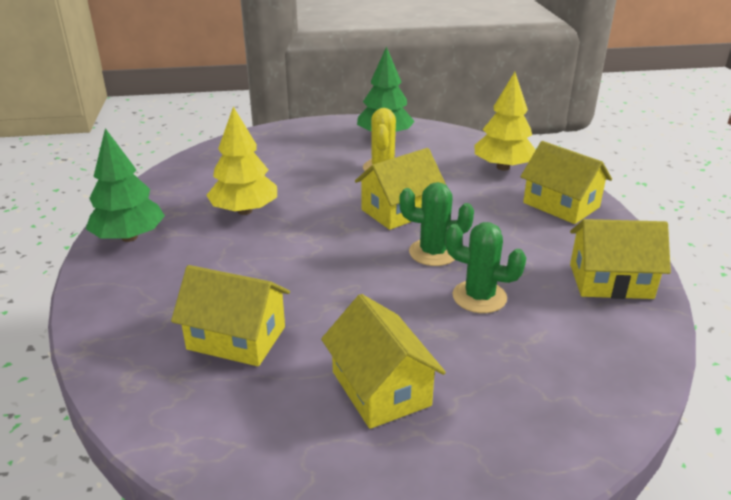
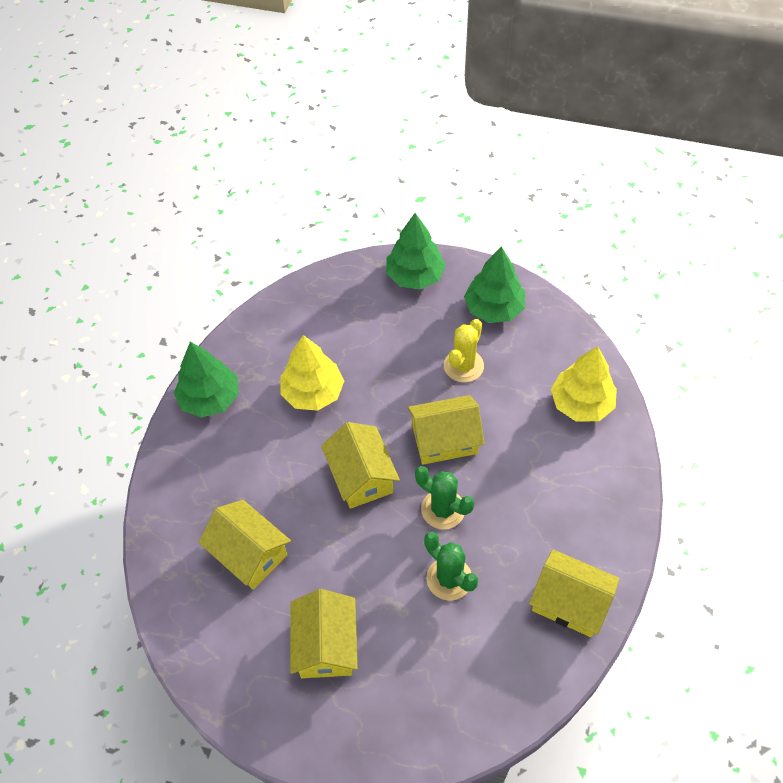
camera: 25 degrees right, 25 degrees up
yellow house [520,141,612,224] -> yellow house moved to [321,422,400,509]
none -> green tree [386,213,446,289]

